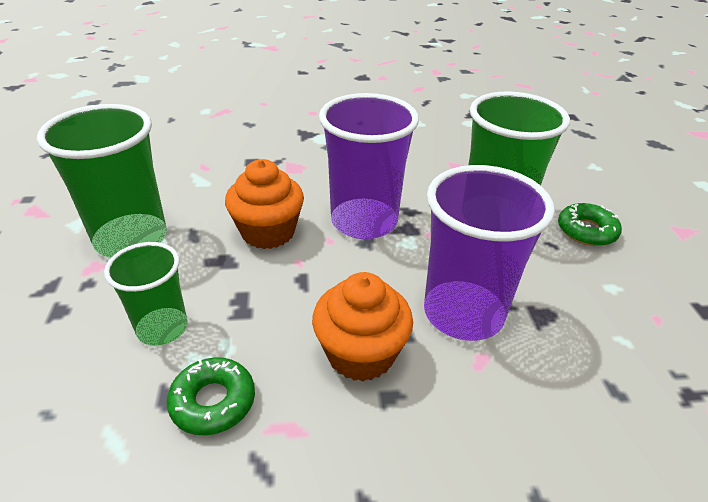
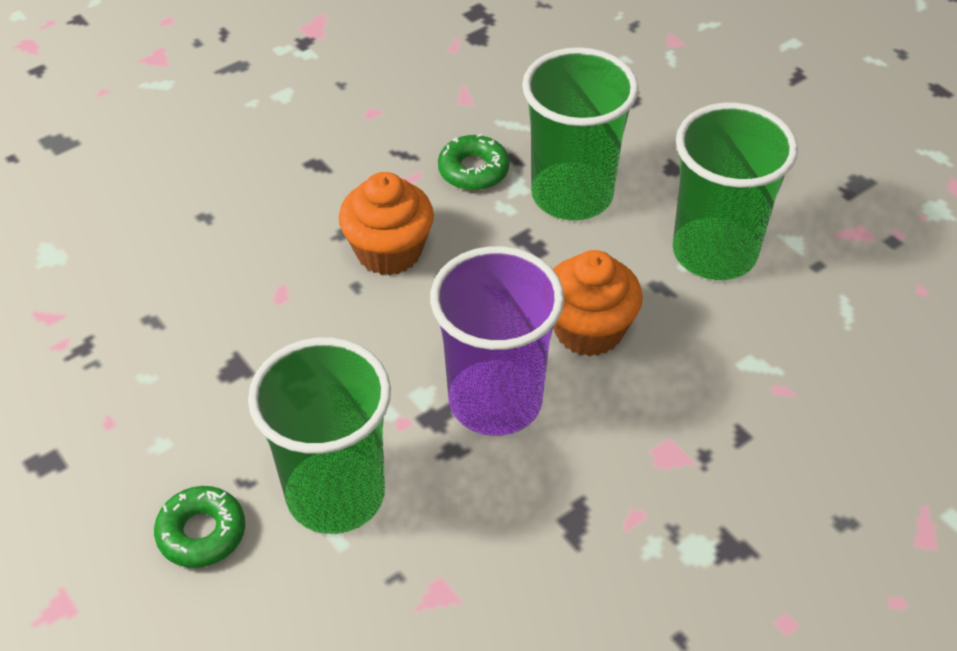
camera: 150 degrees right, 10 degrees up
green cup [104,242,187,346] -> green cup [522,47,639,220], size x1.70
purple cup [424,165,555,341] -> none

